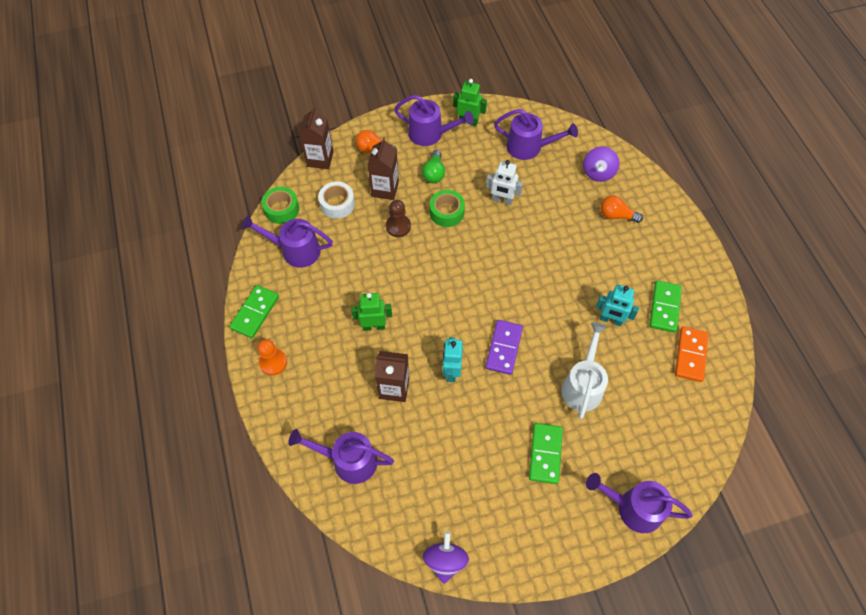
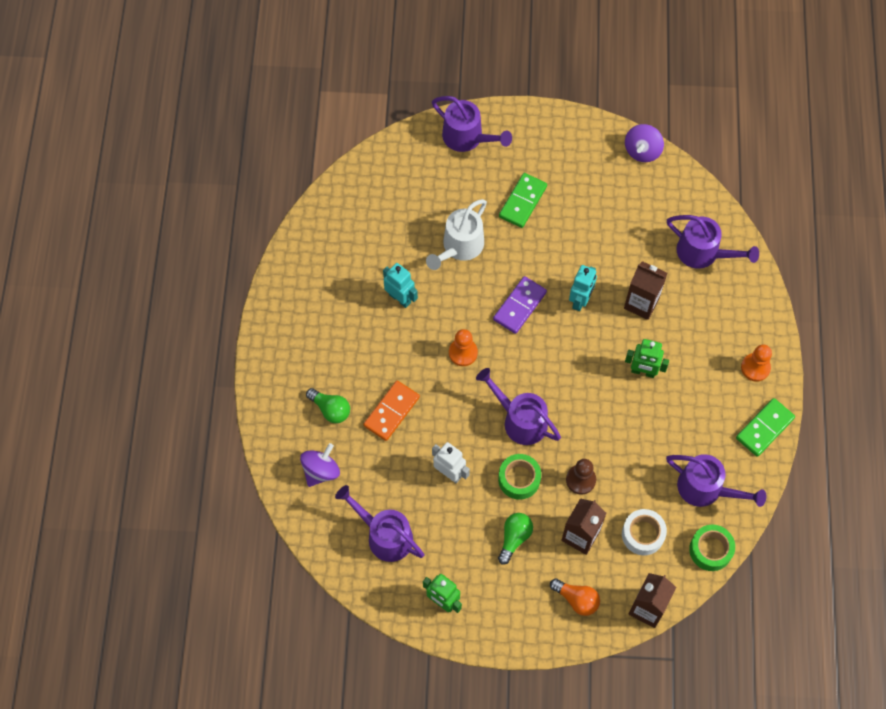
camera: 160 degrees left, 5 degrees up
purple watering can [394,95,474,146] -> purple watering can moved to [476,368,561,445]
orange light bulb [600,195,643,223] -> green light bulb [306,388,350,423]
green domino [649,280,682,333] -> none
orange domino [675,327,709,382] -> orange domino moved to [363,381,420,441]
none -> orange pawn [449,329,478,366]

